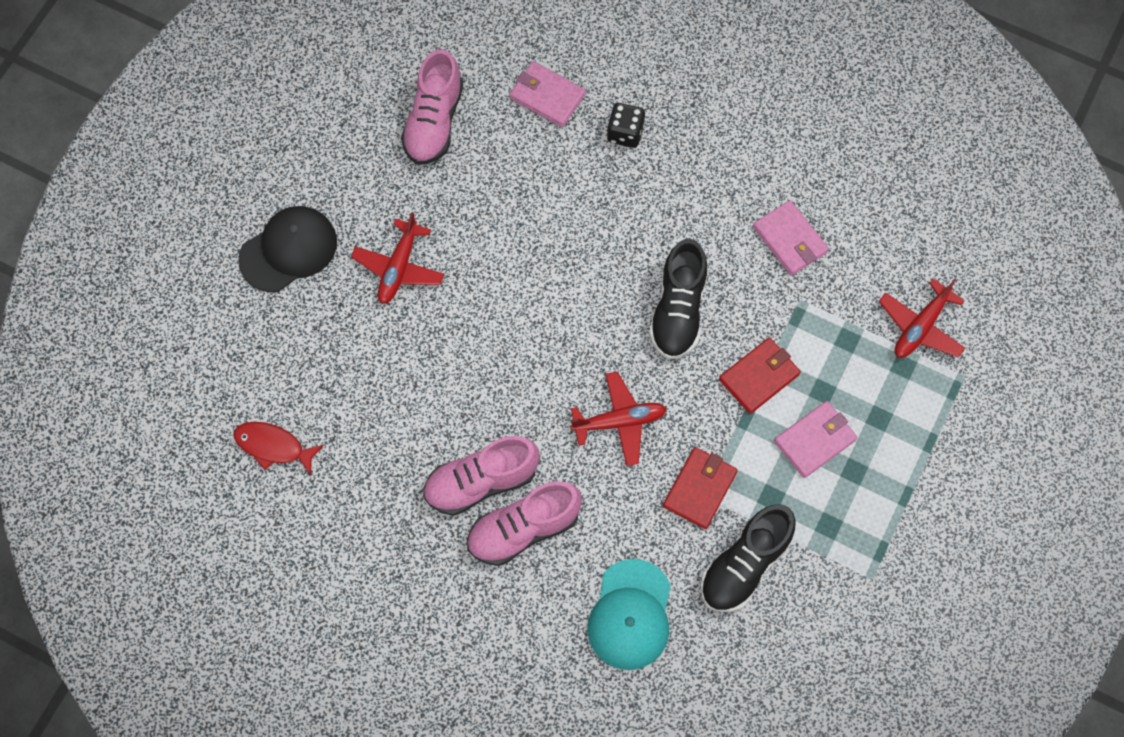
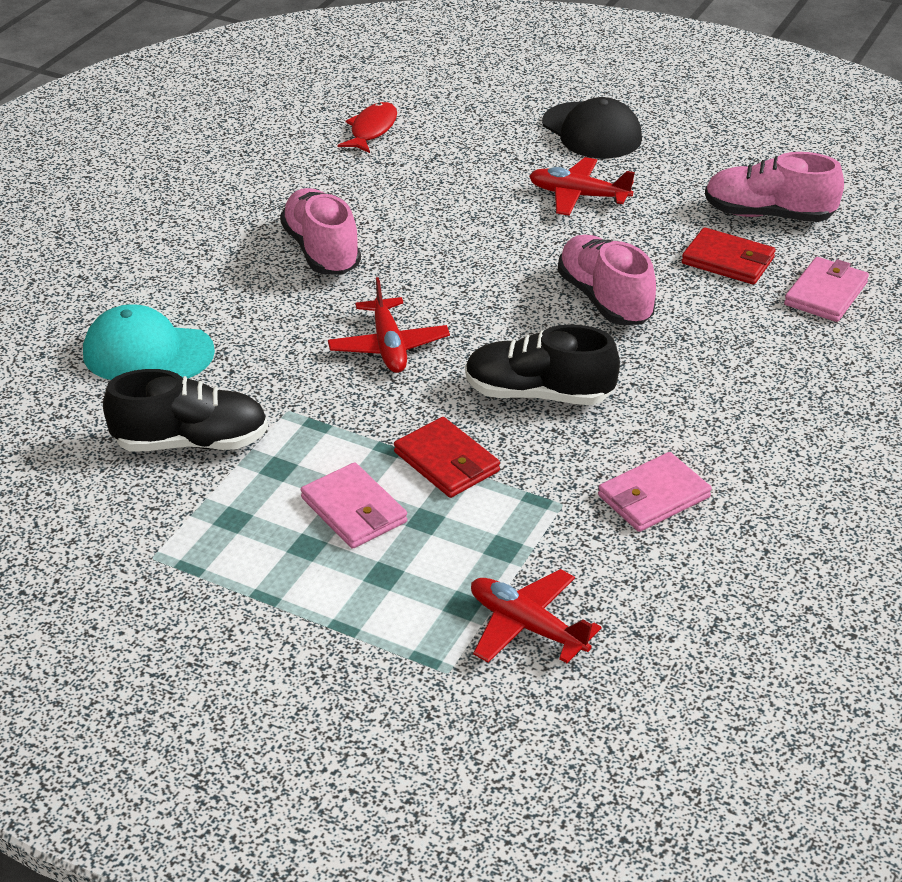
camera: 90 degrees right, 30 degrees down
pink shoe [467,481,582,566] -> pink shoe moved to [558,235,656,325]
black dice [607,103,645,148] -> none
red wallet [663,447,738,529] -> red wallet moved to [682,227,776,285]
black shoe [700,504,796,612] -> black shoe turned 135 degrees clockwise [103,369,268,452]

